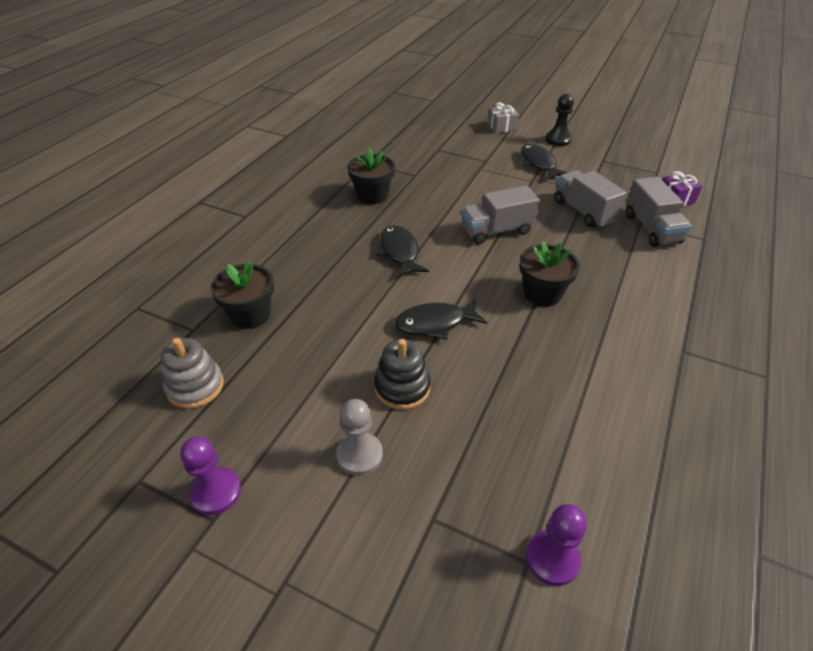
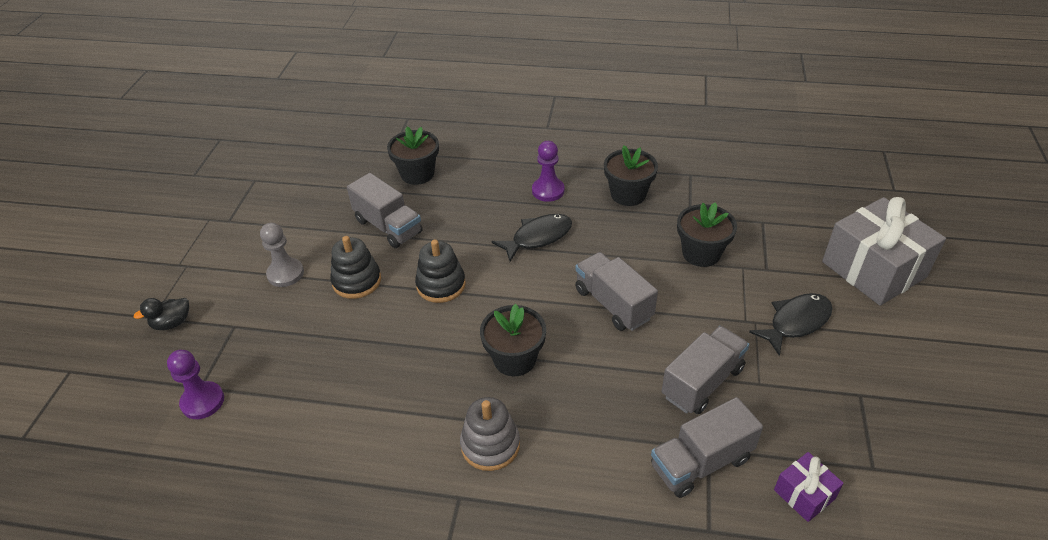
camera: 75 degrees right, 0 degrees up
grey stacking toy [161,338,224,409] -> grey stacking toy moved to [460,397,520,471]
purple pawn [180,436,241,515] -> purple pawn moved to [532,141,565,202]
black fish [395,299,487,340] -> black stacking toy [415,239,466,303]
grey gift [488,102,519,133] -> grey gift [822,197,946,305], size x2.14
black pawn [545,94,574,146] -> none
none -> black duck [134,298,189,330]
none -> grey truck [347,173,422,248]
none -> black flower pot [677,202,737,267]

